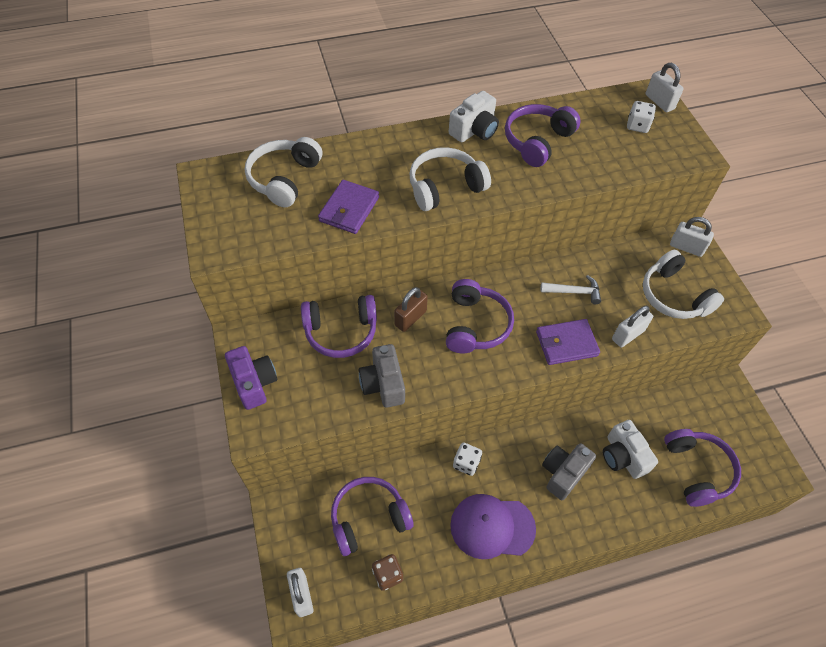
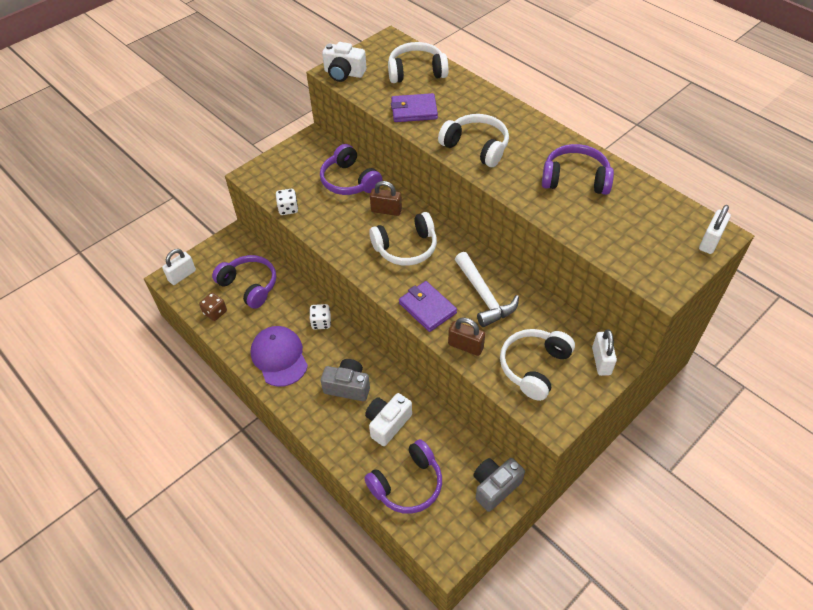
camera: 65 degrees right, 5 degrees down
purple camera [225,346,277,410] -> none
grey camera [359,344,405,408] -> grey camera moved to [474,458,525,512]
purple headphones [446,279,514,354] -> white headphones [369,212,437,266]
white camera [449,91,499,142] -> white camera moved to [322,42,366,82]
white hammer [541,275,601,304] -> white hammer [455,252,519,327], size x1.60
white padlock [612,306,653,347] -> brown padlock [448,317,485,356]
white dice [627,101,656,133] -> white dice moved to [276,189,298,215]

